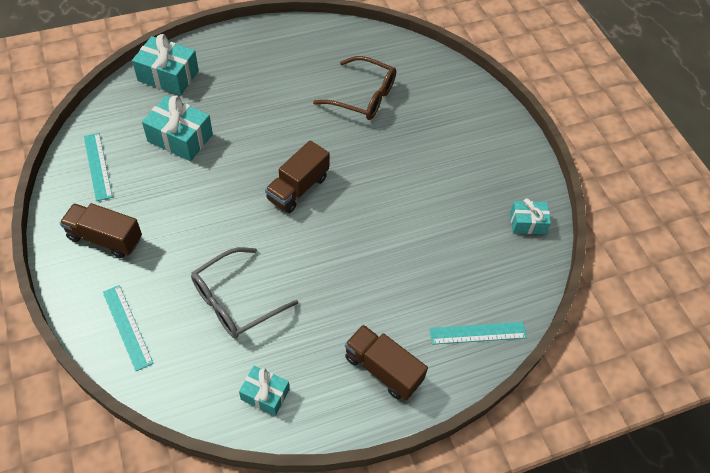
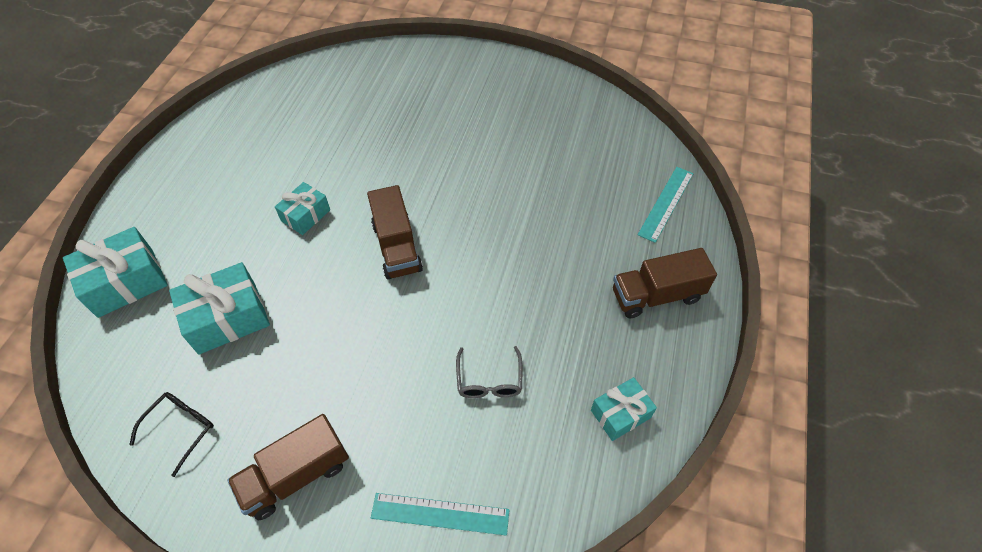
camera: 50 degrees left, 0 degrees up
turquoise ruler [84,133,113,201] -> black glasses [129,392,214,477]
grey glasses [191,247,298,338] -> grey glasses [456,346,522,398], size x0.58
brown glasses [313,56,396,120] -> none
turquoise gift [510,198,551,234] -> turquoise gift moved to [275,182,330,235]

